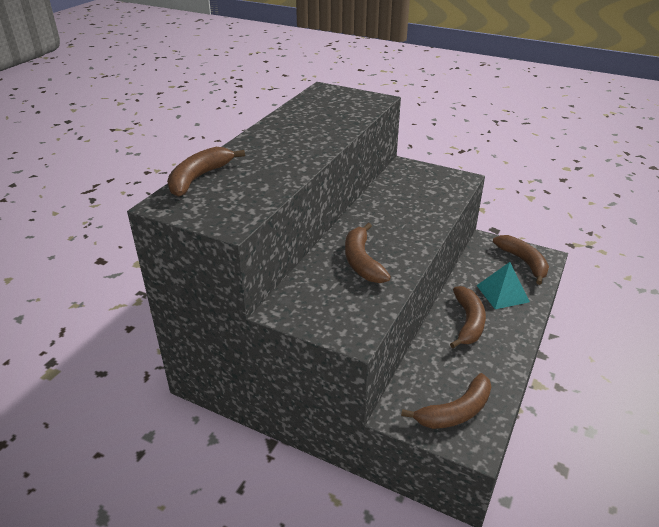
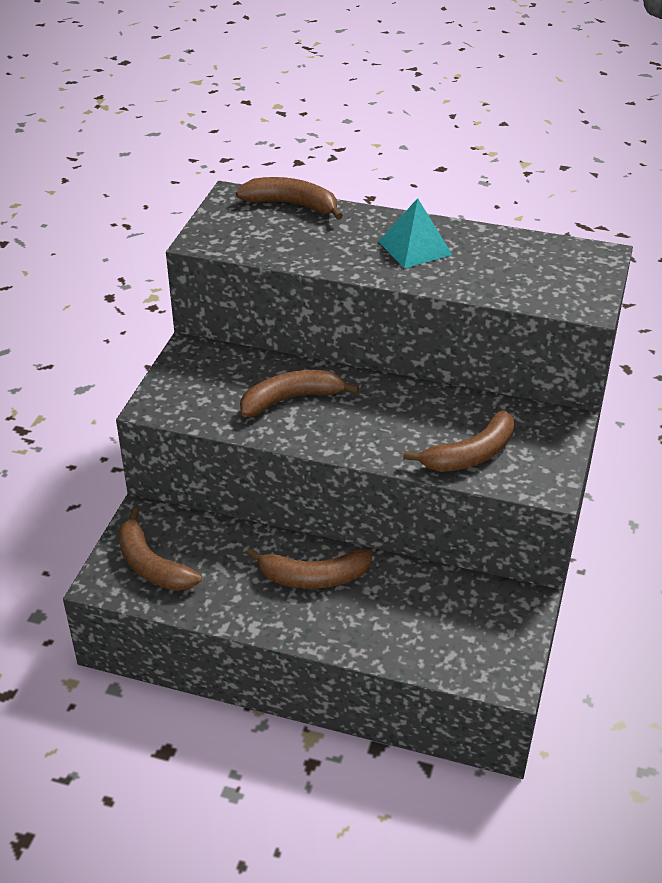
camera: 80 degrees right, 5 degrees up
turquoise pyramid [476,262,530,309] -> turquoise pyramid moved to [378,198,452,269]
brown banana [493,235,549,285] -> brown banana moved to [403,410,514,472]

